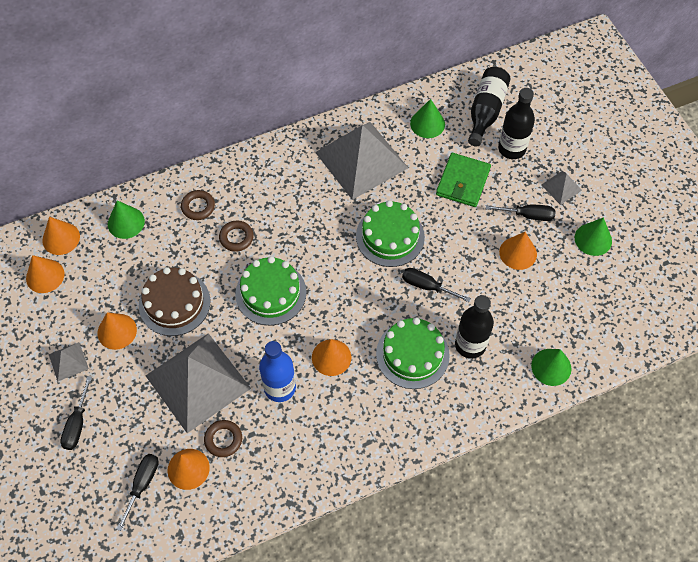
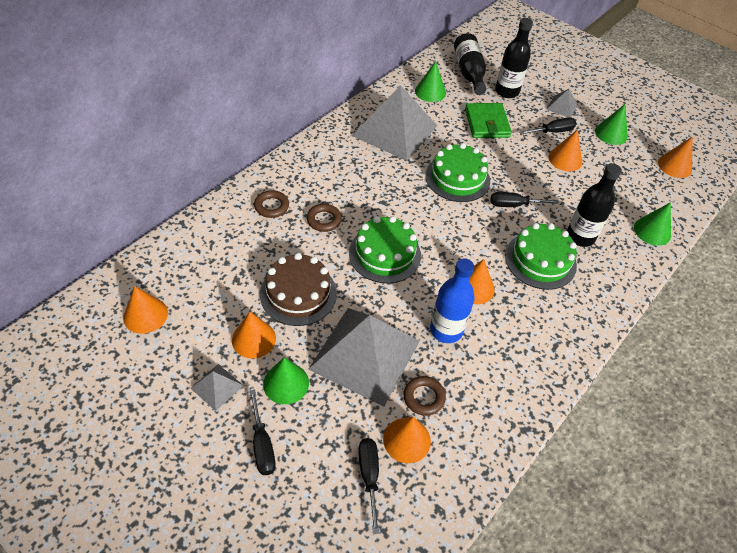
camera: 30 degrees left, 10 degrees down
orange cone [42,217,80,255] -> orange cone moved to [658,137,693,178]
green cone [108,200,145,239] -> green cone moved to [263,357,309,404]

